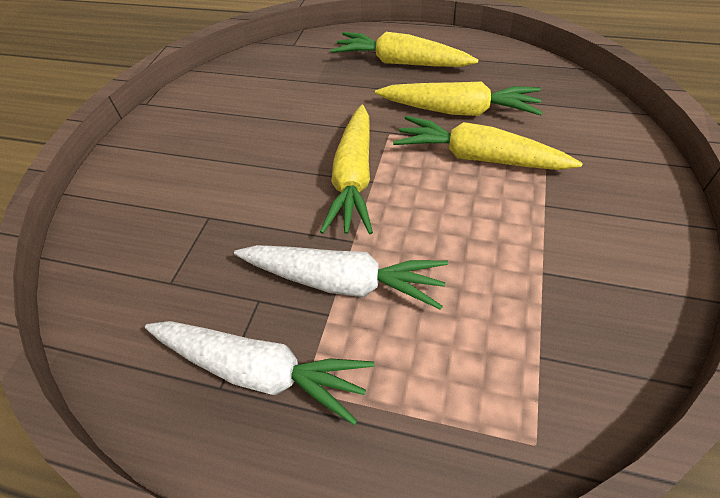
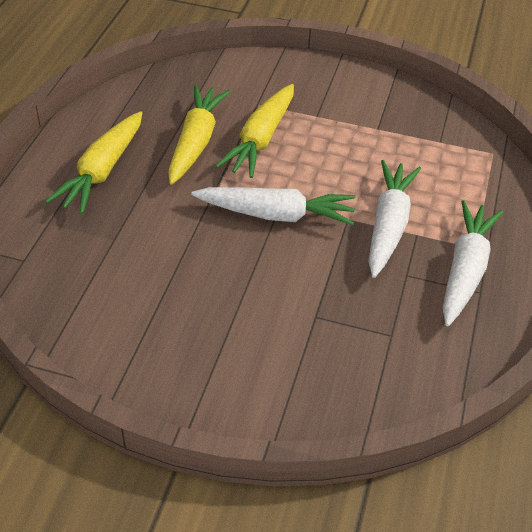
camera: 95 degrees left, 5 degrees down
yellow carrot [320,104,373,234] -> white carrot [191,187,356,226]

